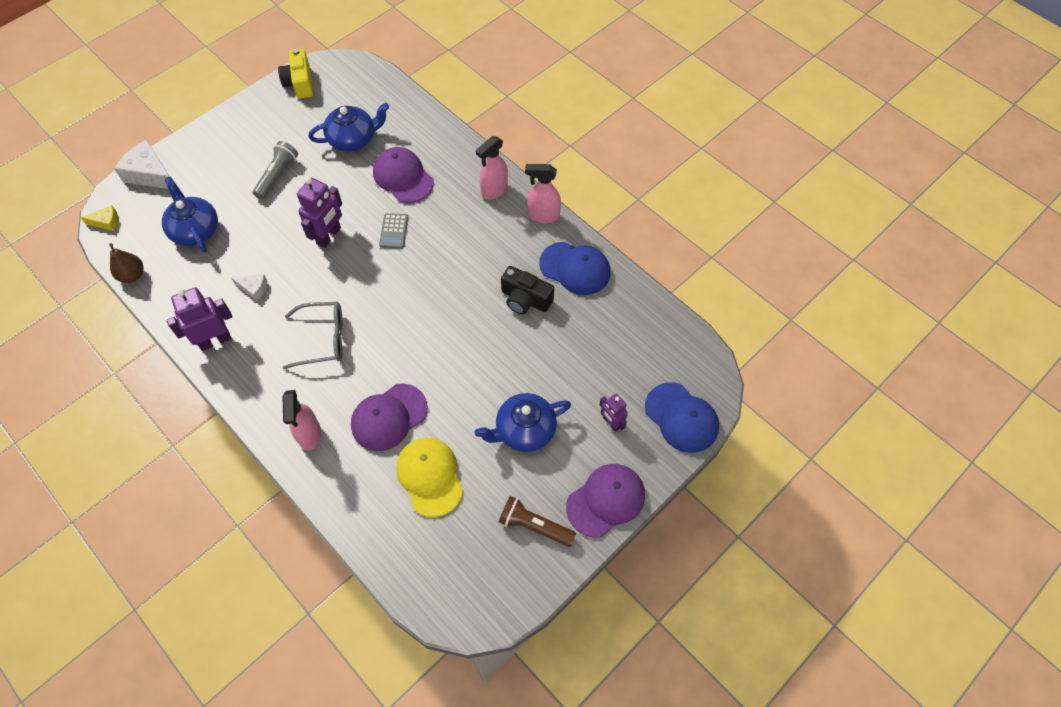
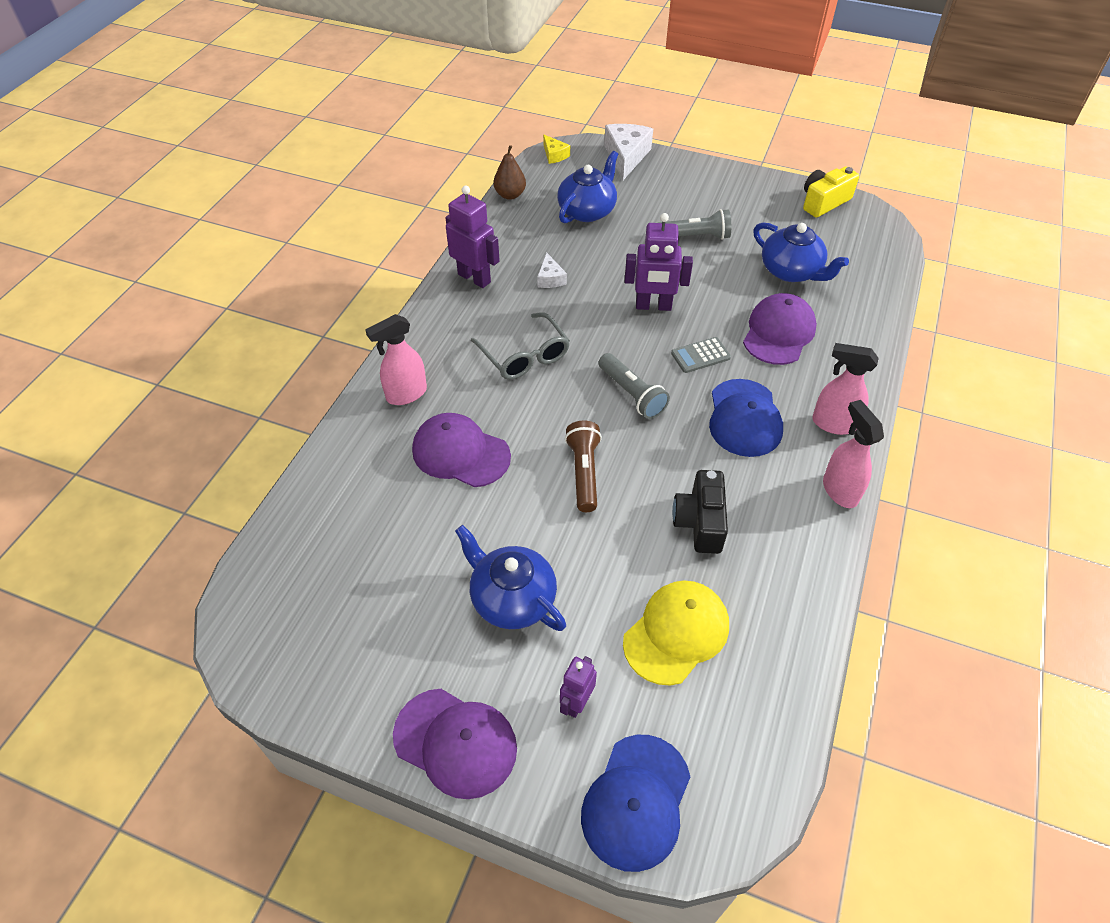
camera: 65 degrees right, 10 degrees down
yellow cap [396,438,463,517] -> yellow cap moved to [623,581,729,685]
brown flashlight [499,496,576,547] -> brown flashlight moved to [565,421,602,512]
blue cap [539,242,611,295] -> blue cap moved to [709,379,783,457]
none -> grey flashlight [599,353,670,419]

